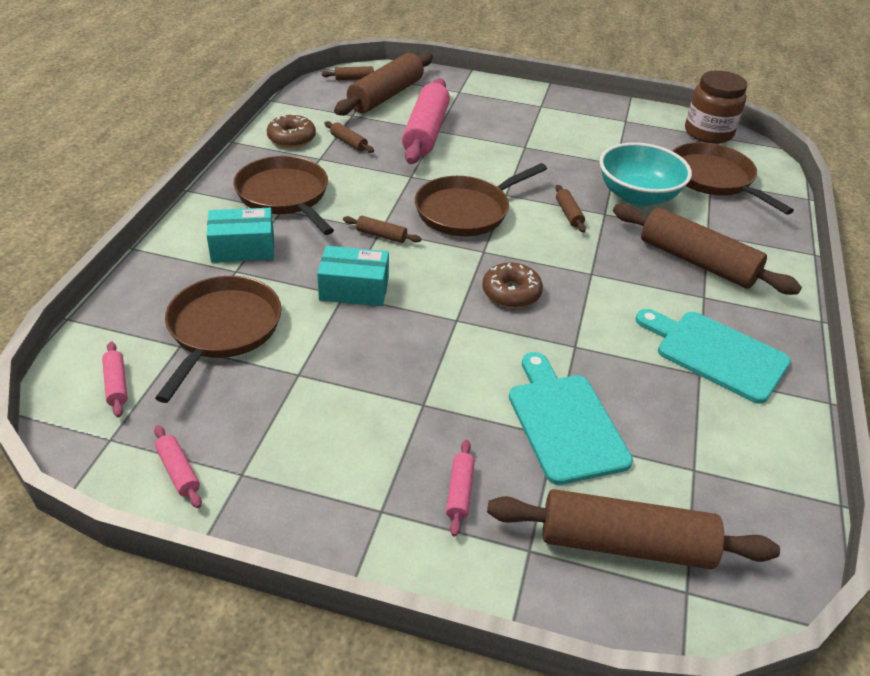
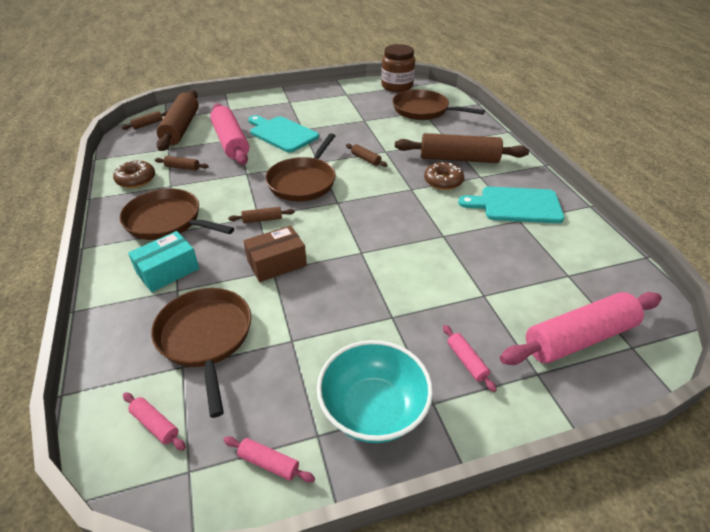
camera: 30 degrees left, 0 degrees up
turquoise box [317,246,389,306] -> brown box [244,226,307,282]
brown donut [482,262,543,308] -> brown donut moved to [424,162,464,190]
brown rolling pin [487,489,780,569] -> pink rolling pin [500,292,662,365]
turquoise cutting board [509,352,633,485] -> turquoise cutting board moved to [248,115,319,153]
turquoise bowl [599,142,692,206] -> turquoise bowl moved to [317,340,433,443]

